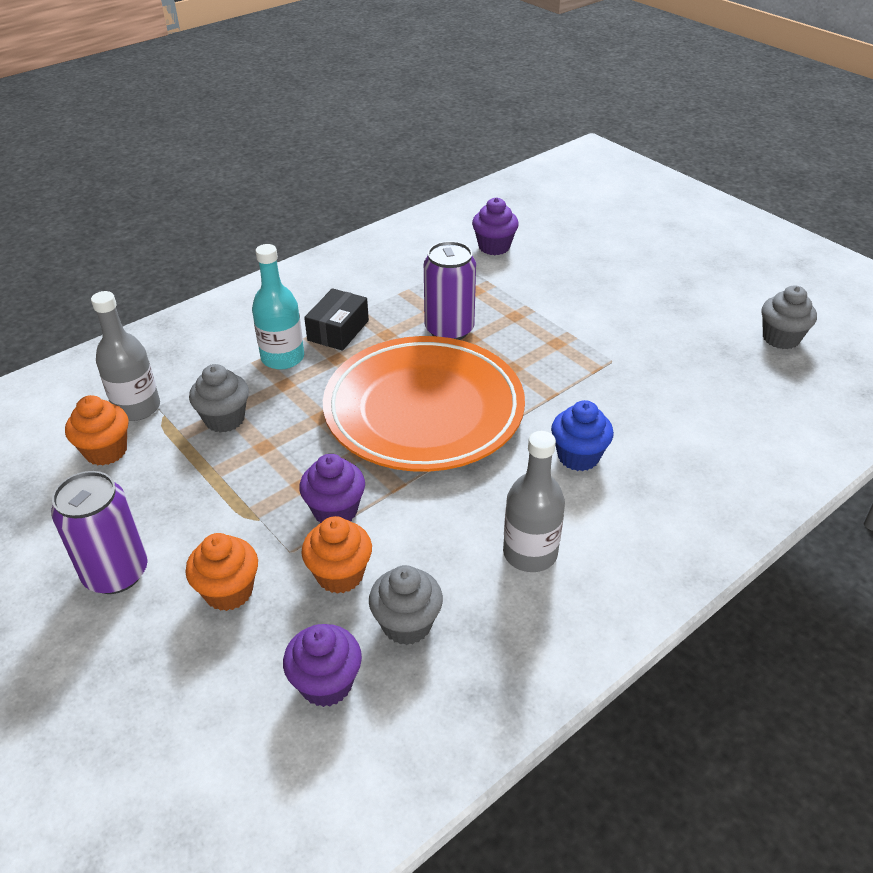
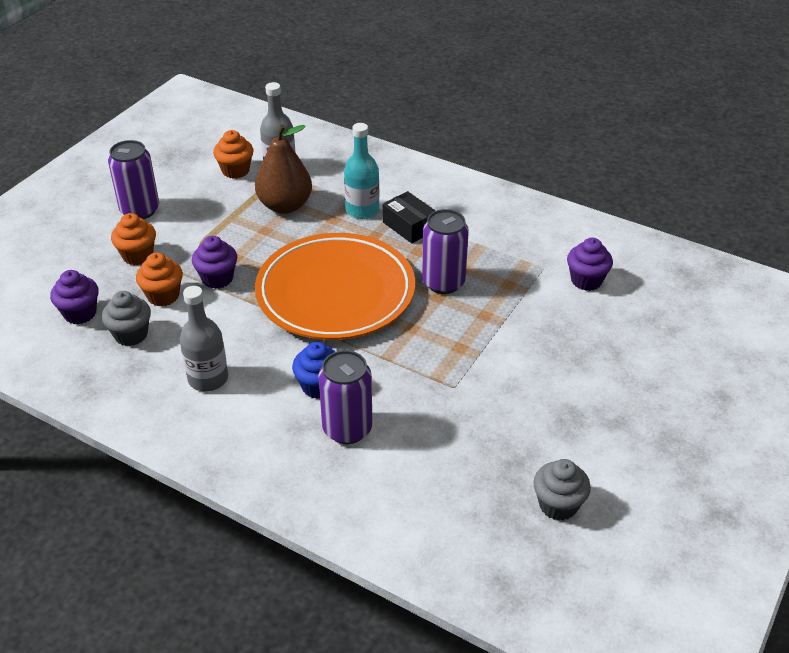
camera: 70 degrees right, 0 degrees up
grey cupcake [189,364,249,433] -> brown pear [255,125,312,214]
black box [304,288,369,351] -> black box turned 45 degrees clockwise [383,191,436,243]
none -> purple can [318,350,373,444]

